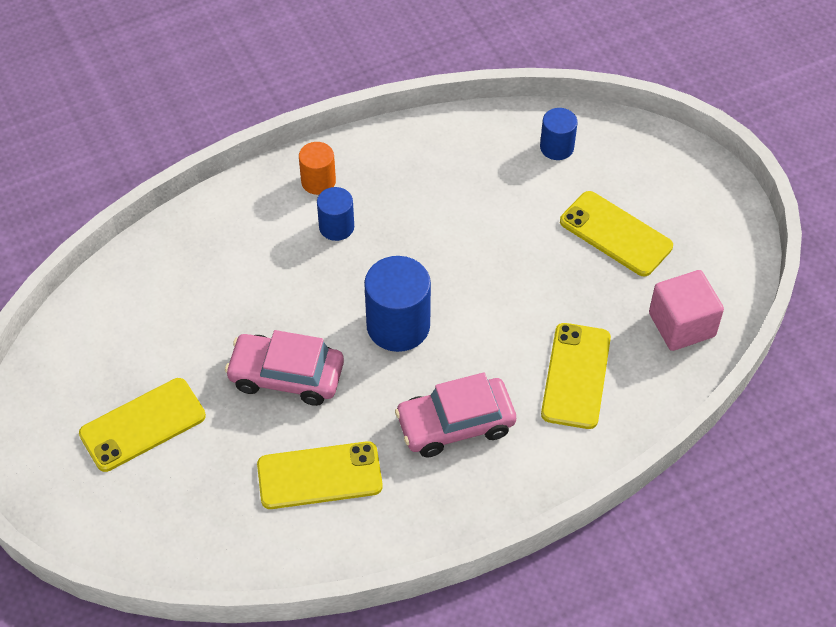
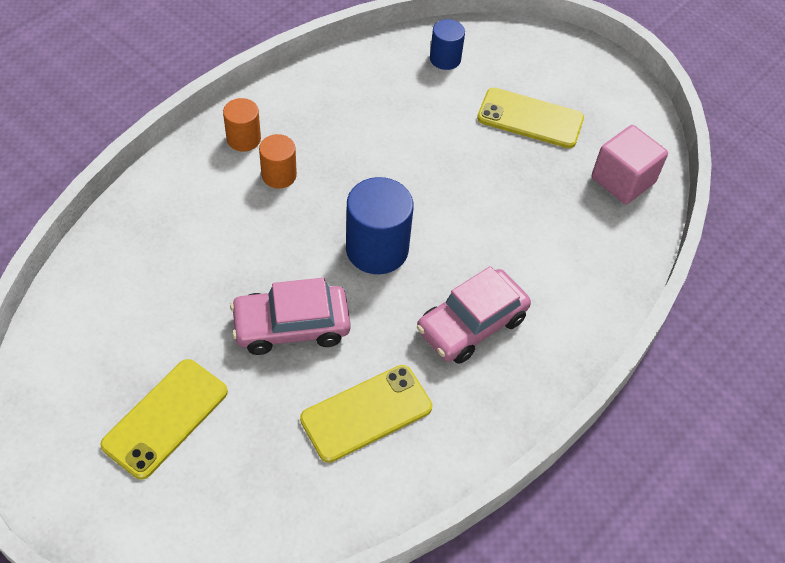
camera: 25 degrees left, 0 degrees up
blue cylinder [317,187,354,241] -> orange cylinder [259,134,297,188]
yellow phone [541,323,611,429] -> none

